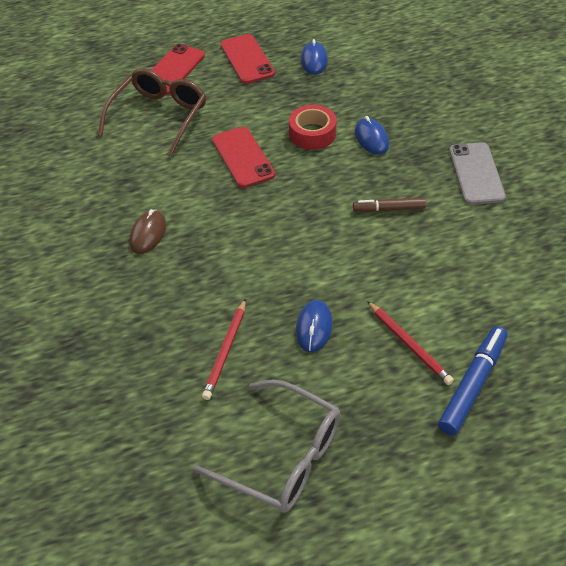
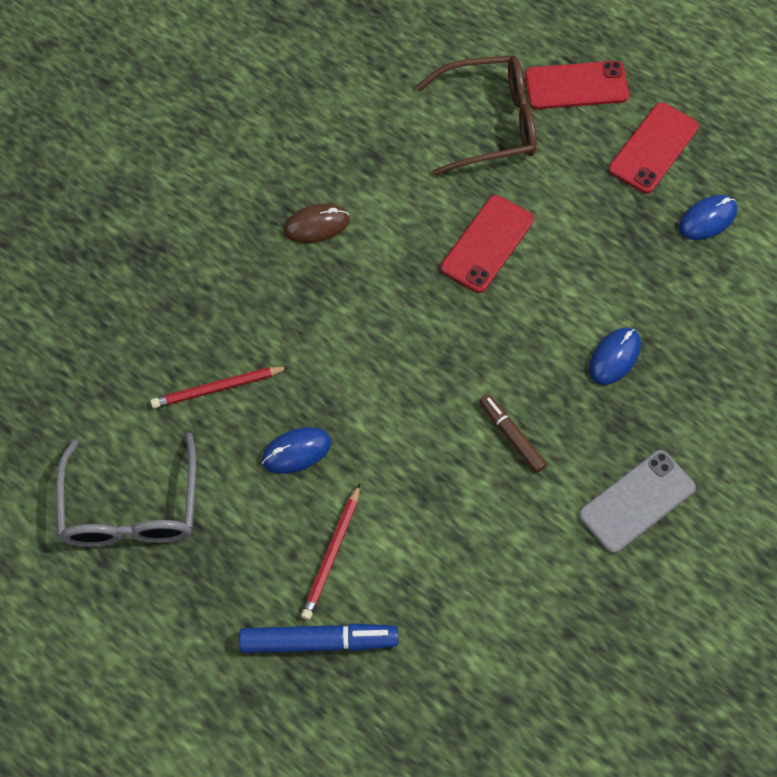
camera: 55 degrees right, 15 degrees up
red tape [289,105,337,150] -> none

